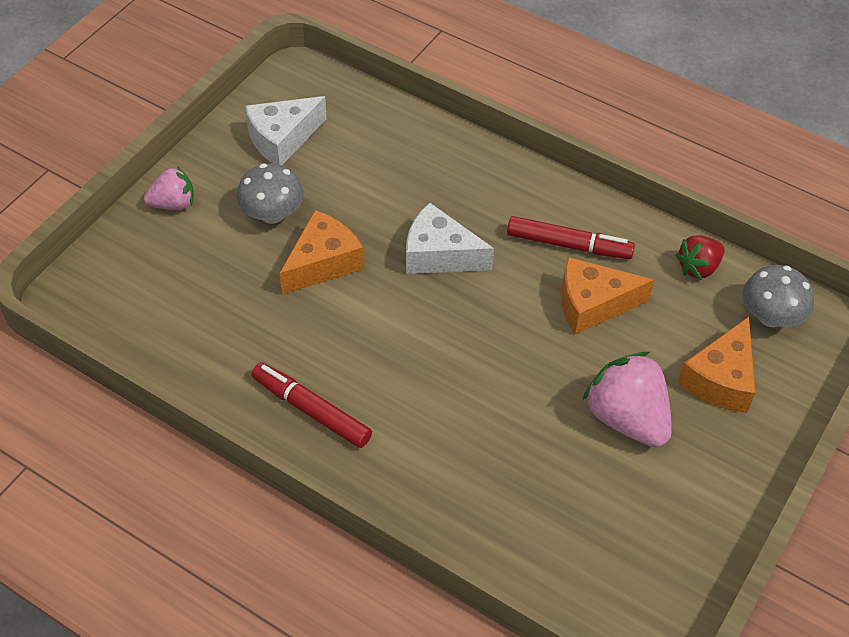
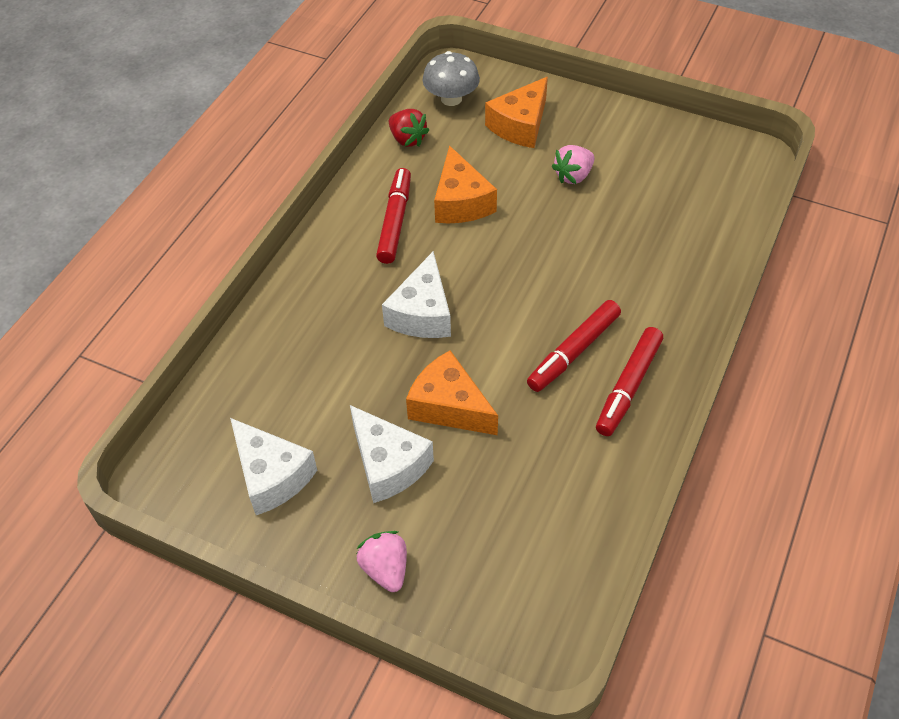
camera: 95 degrees left, 0 degrees up
grey mushroom [237,164,304,224] -> white cheese [350,405,434,503]
pink strawberry [582,352,672,447] -> pink strawberry [552,145,595,184], size x0.59
orange cheese [678,317,755,413] -> orange cheese turned 105 degrees clockwise [485,77,548,148]
none -> red marker [527,300,621,392]

